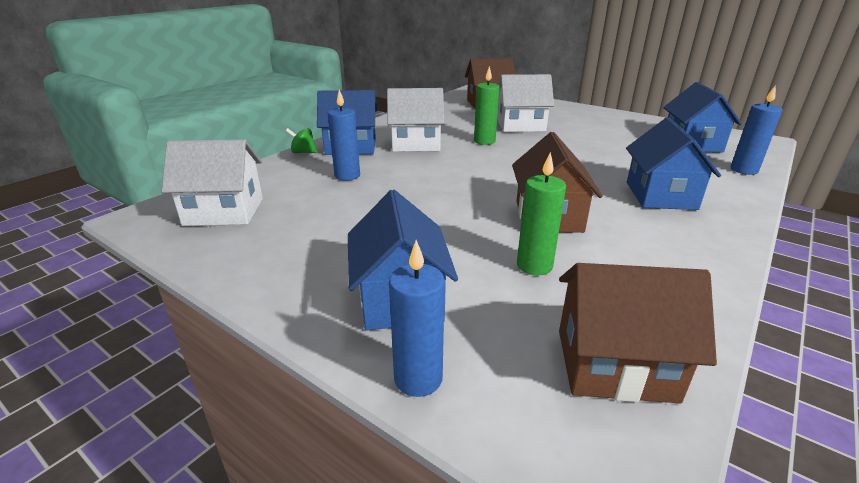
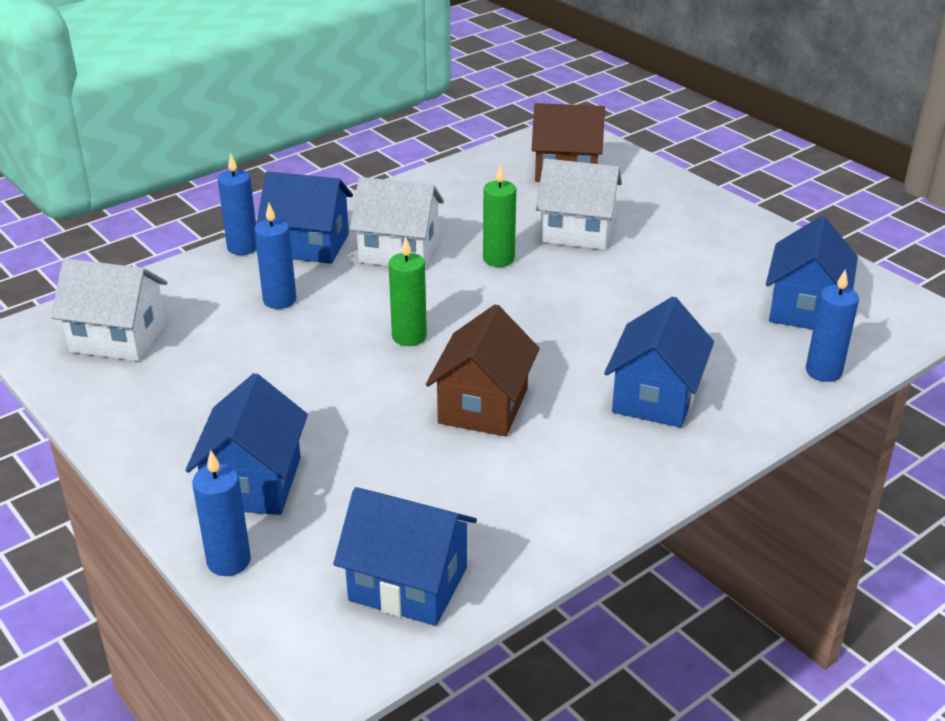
camera: 15 degrees right, 5 degrees up
green spinning top [286,128,317,153] -> blue candle [218,154,257,255]
green candle [517,152,566,275] -> green candle moved to [388,236,427,346]
brown house [559,263,717,403] -> blue house [333,487,477,626]

